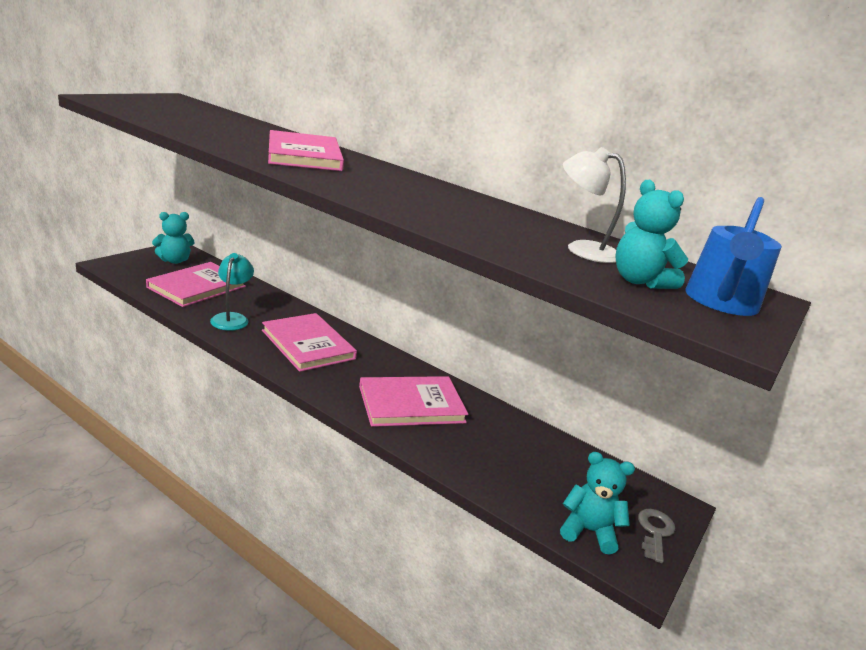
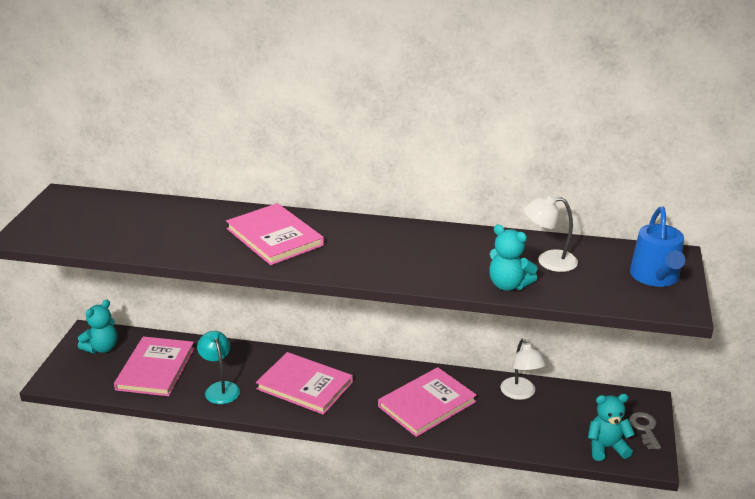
camera: 20 degrees left, 5 degrees up
turquoise teddy bear [615,180,688,289] -> turquoise teddy bear moved to [489,225,538,291]
none -> white lamp [500,339,546,400]

